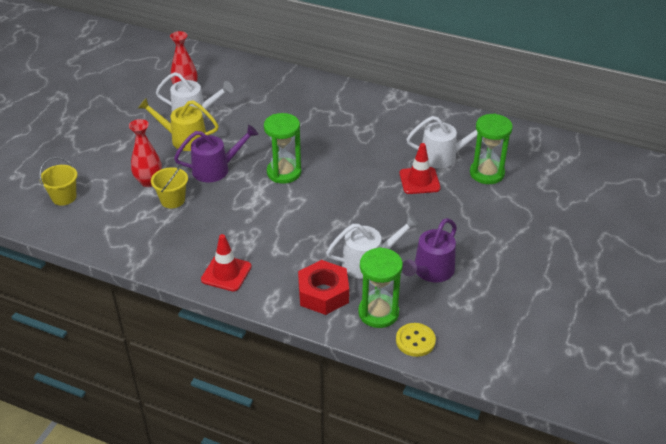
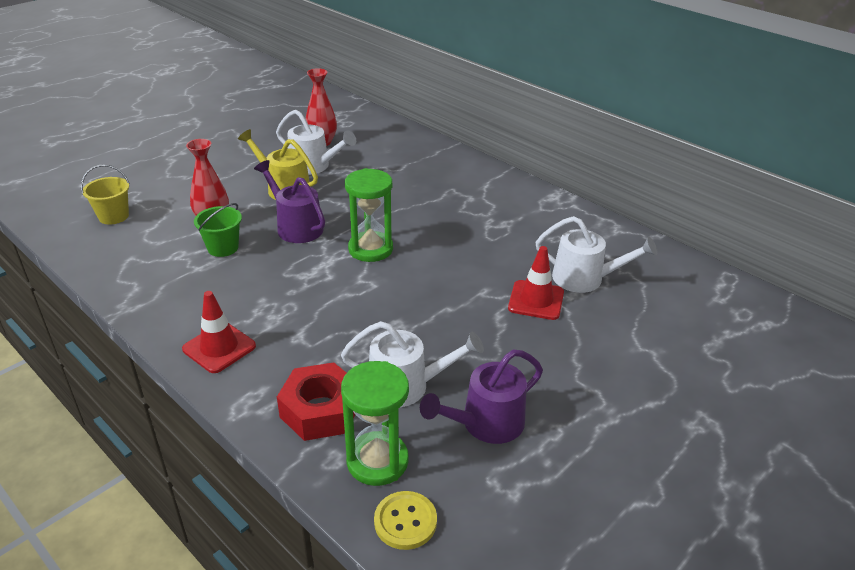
camera: 20 degrees right, 5 degrees down
yellow bucket [151,164,188,208] -> green bucket [194,203,242,257]
purple watering can [174,125,258,182] -> purple watering can turned 135 degrees counterclockwise [254,160,325,243]
green hourglass [470,113,513,184] -> none

